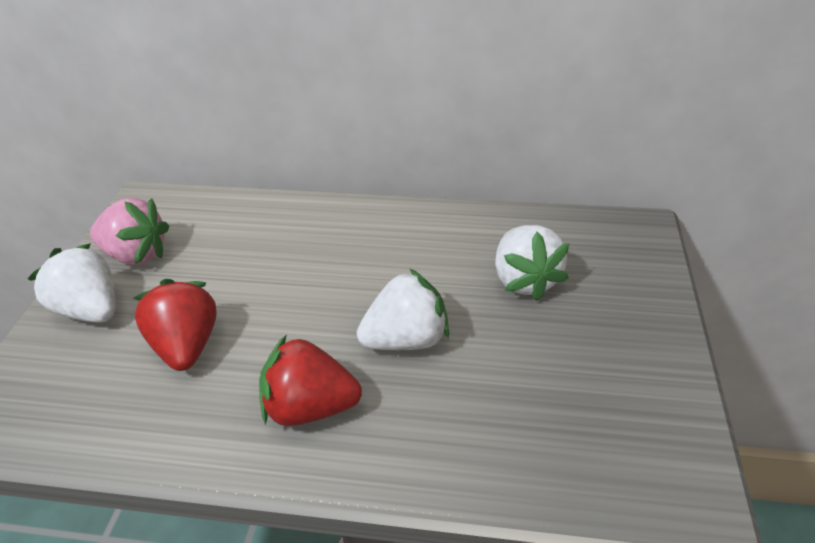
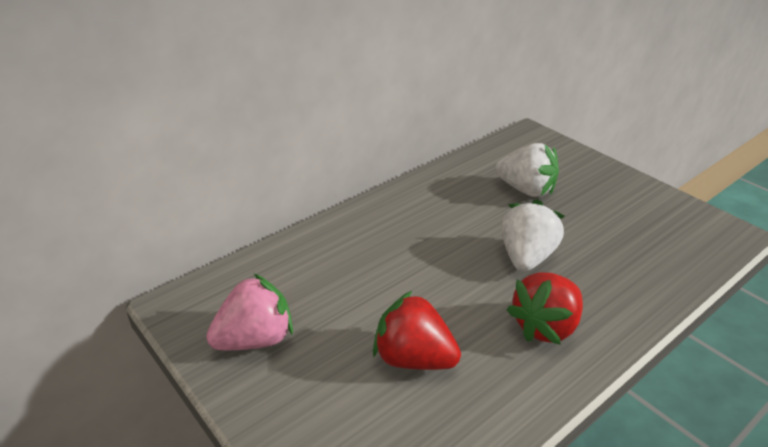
camera: 50 degrees left, 5 degrees down
white strawberry [27,243,115,323] -> none

